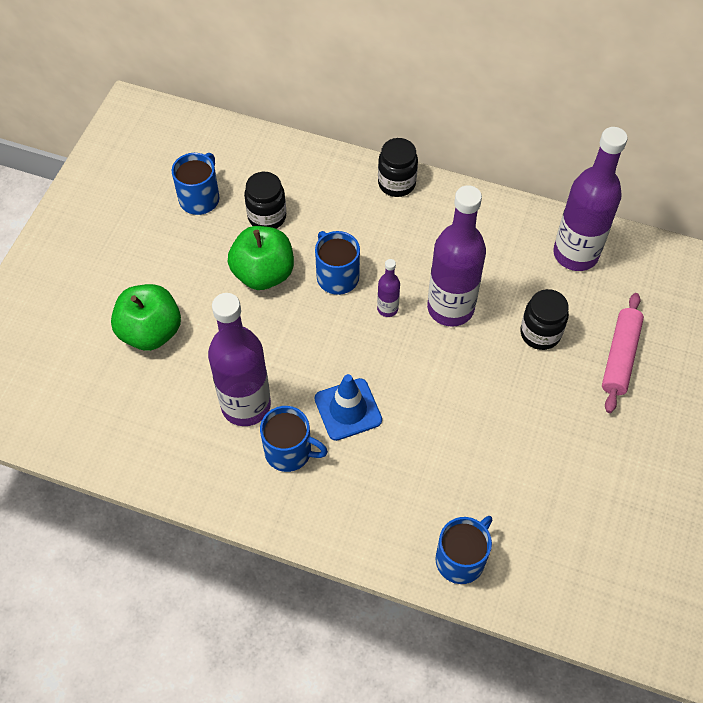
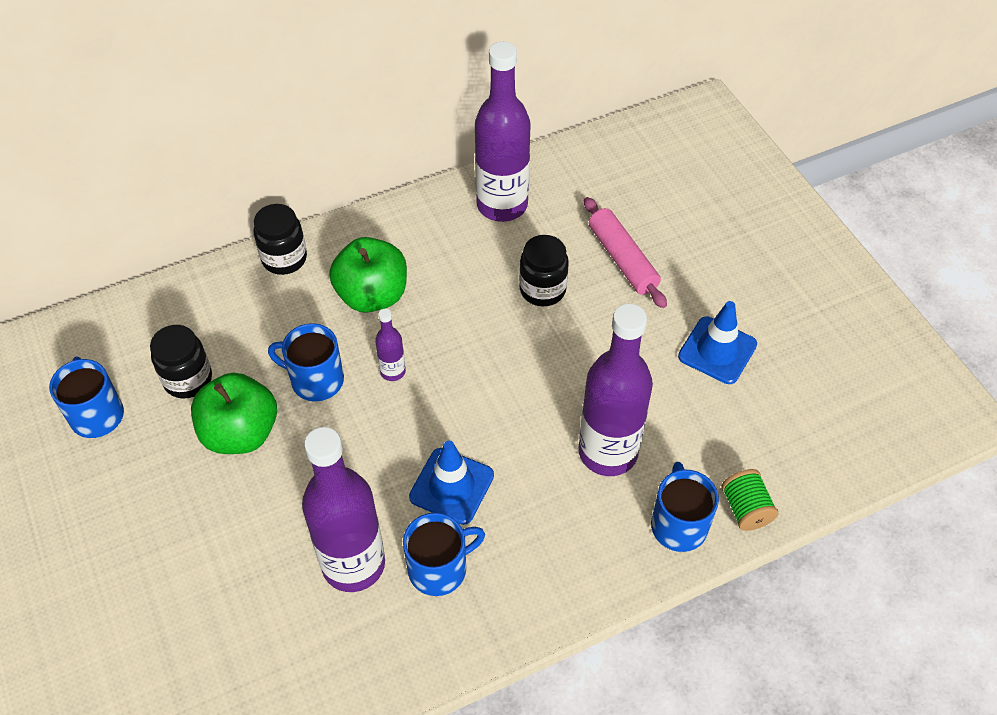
camera: 45 degrees left, 5 degrees down
green apple [111,284,181,351] -> green apple moved to [329,237,407,313]
purple bottle [427,185,486,327] -> purple bottle moved to [579,303,653,476]
none -> blue traffic cone [678,301,757,384]
none -> green spool [721,469,778,531]

